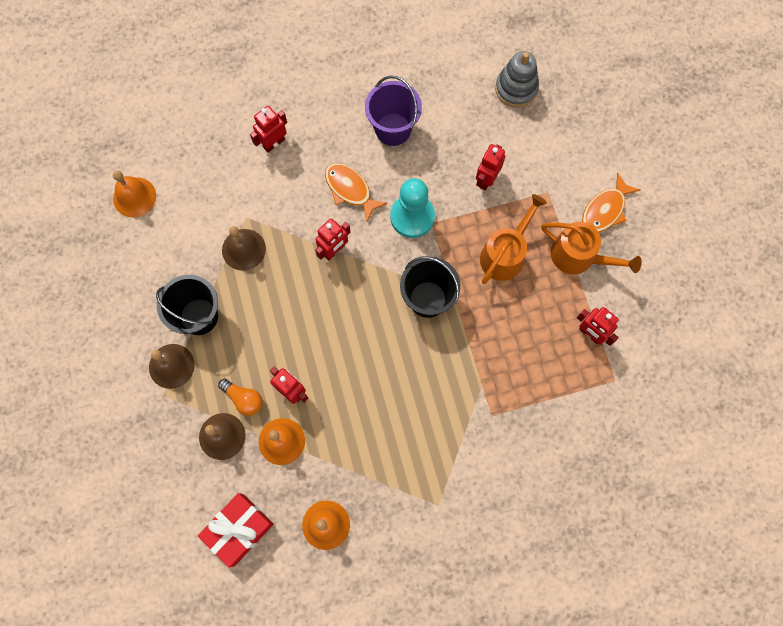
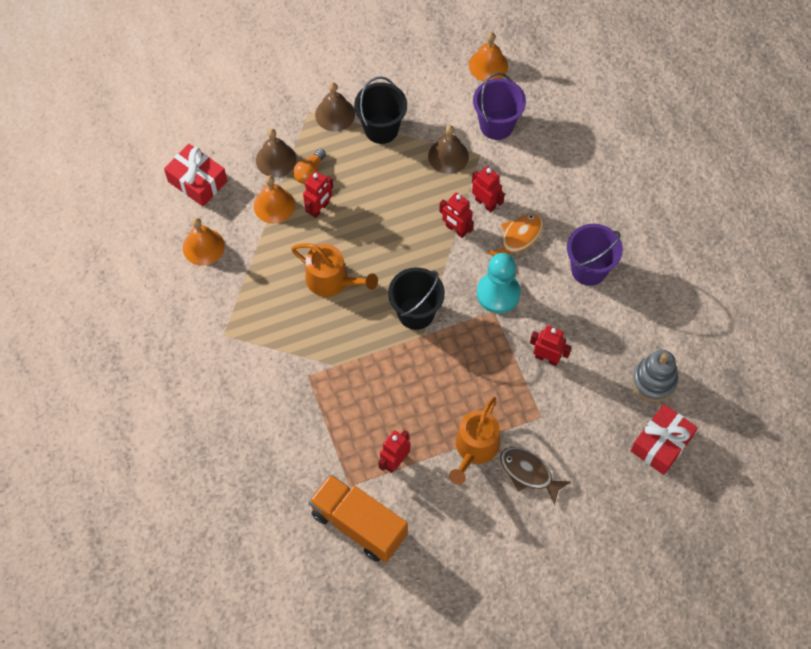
camera: 85 degrees right, 10 degrees down
red robot [250,106,287,153] -> red robot moved to [472,166,505,212]
orange watering can [480,194,547,284] -> orange watering can moved to [291,243,378,297]
orange fish [582,173,640,232] -> brown fish [500,447,571,506]
none -> orange truck [308,474,408,563]
none -> purple bucket [473,72,526,140]
none -> red gift [631,404,698,475]

